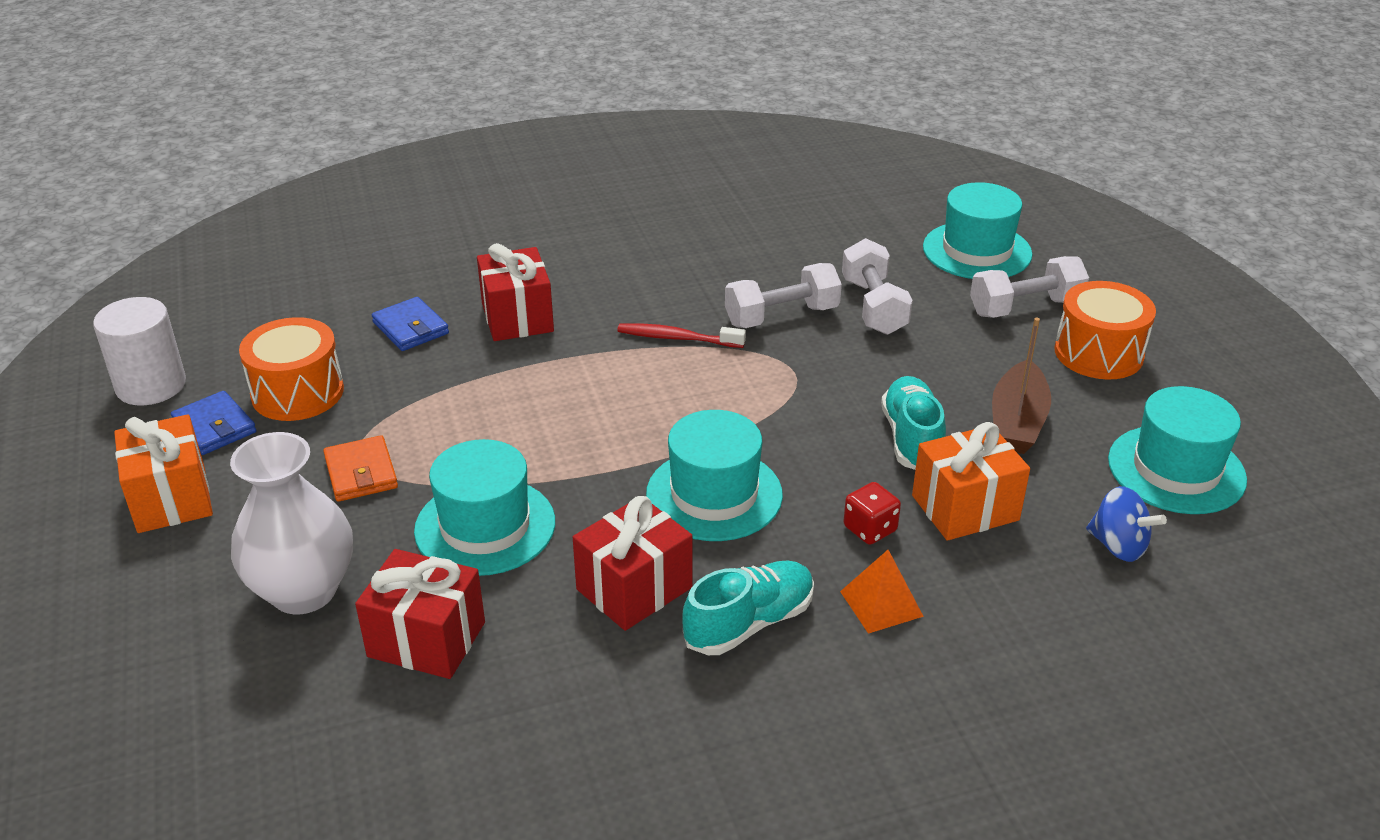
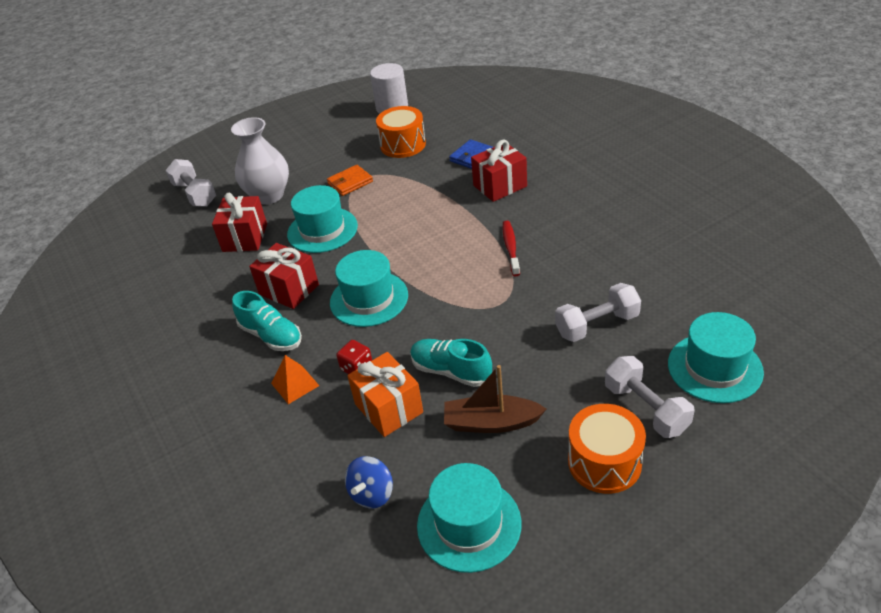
camera: 80 degrees right, 5 degrees up
orange gift [114,414,213,533] -> none
blue wallet [171,391,256,455] -> none
white dumbbell [725,263,842,328] -> white dumbbell moved to [166,159,216,207]
turquoise shoe [881,376,946,470] -> turquoise shoe turned 135 degrees counterclockwise [410,339,492,387]

